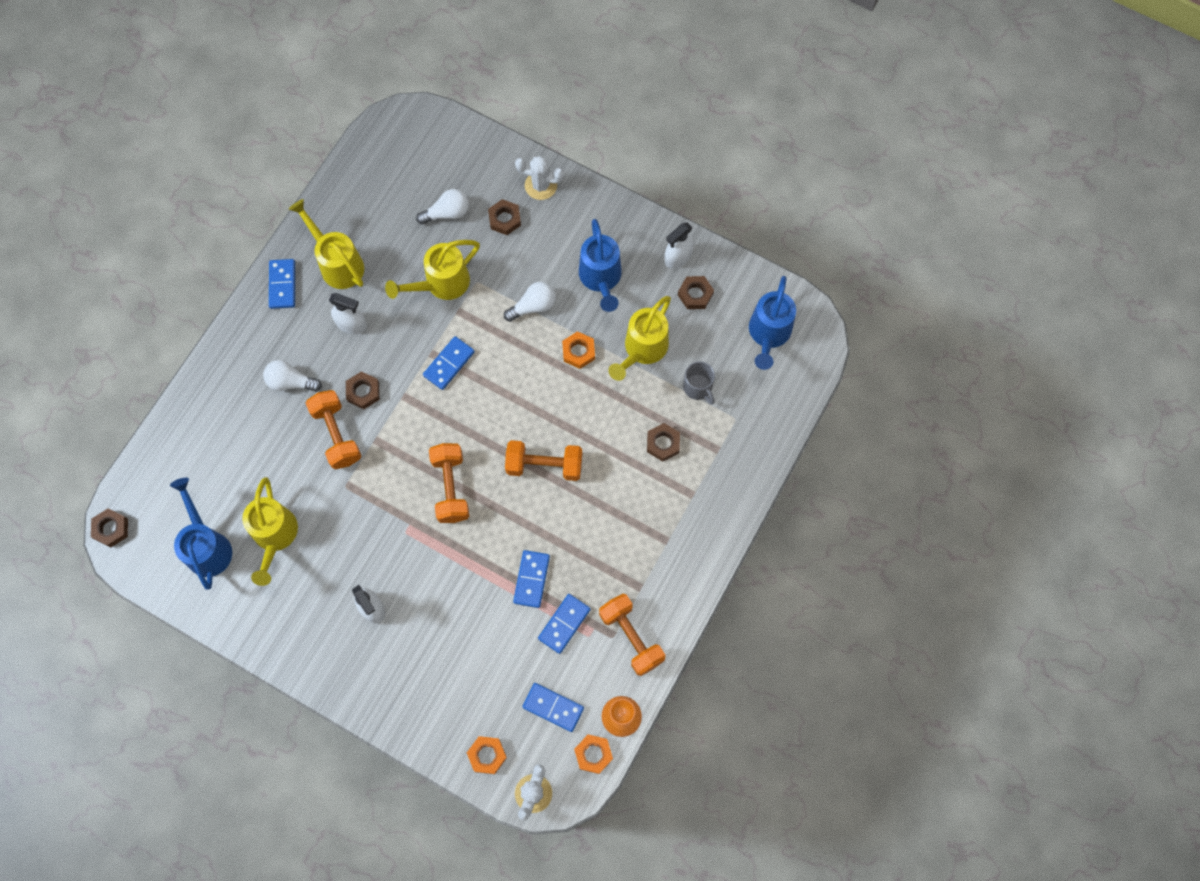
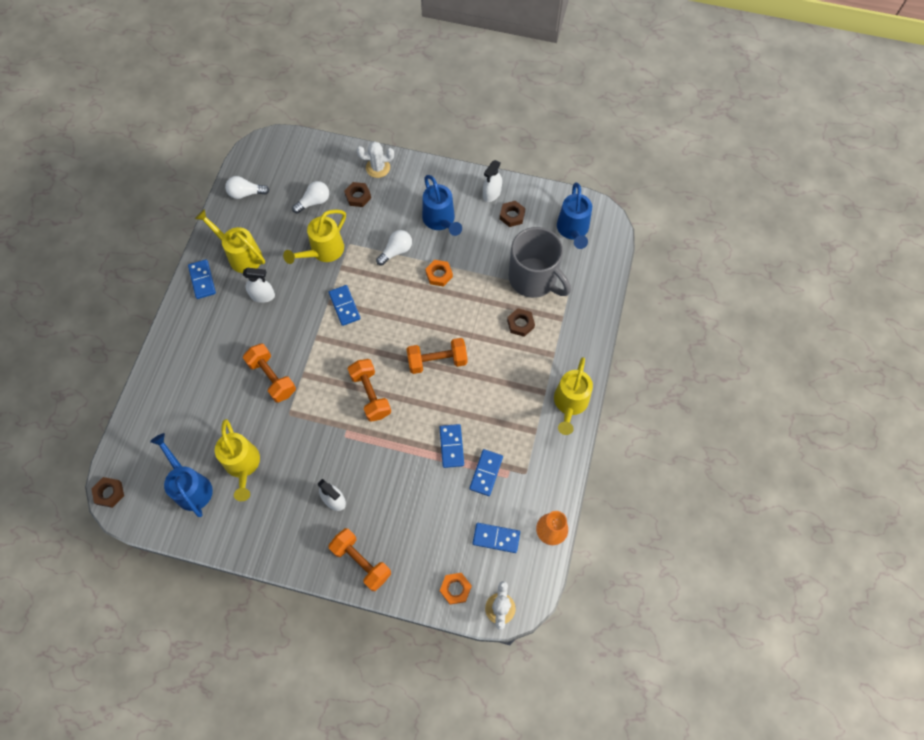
camera: 15 degrees left, 5 degrees down
white light bulb [263,360,322,392] -> white light bulb moved to [225,176,269,199]
brown nut [346,371,380,409] -> none
blue domino [423,336,475,390] -> blue domino turned 45 degrees counterclockwise [329,285,361,326]
orange nut [574,734,613,774] -> none
orange dumbbell [599,594,665,676] -> orange dumbbell moved to [329,528,391,591]
yellow watering can [609,296,671,381] -> yellow watering can moved to [554,357,593,435]
grey mug [683,361,715,405] -> grey mug [509,227,571,298], size x2.18

